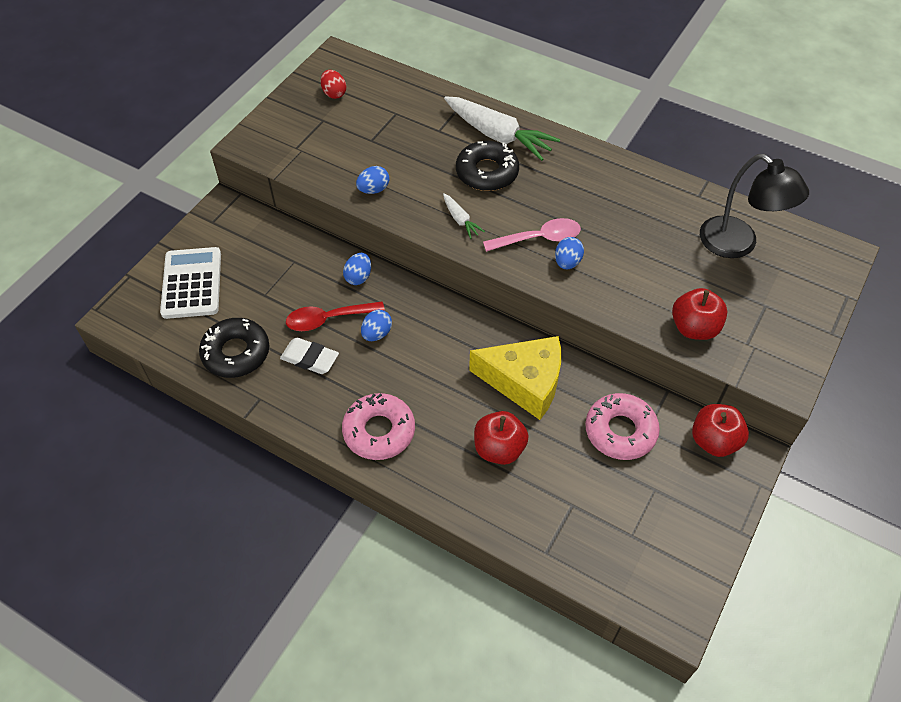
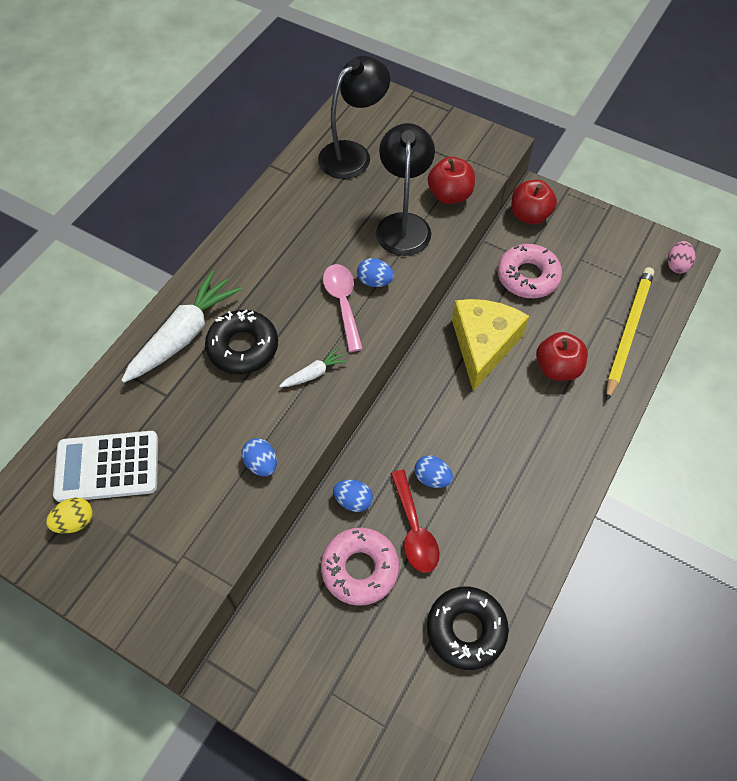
camera: 90 degrees left, 5 degrees up
white calculator [160,247,221,319] -> white calculator moved to [53,431,158,502]
white eraser [280,338,339,374] -> none
red egg [320,70,346,99] -> yellow egg [46,498,93,534]
pink donut [342,393,415,460] -> pink donut moved to [321,528,399,606]
none -> black lamp [376,123,435,256]
none -> yellow pencil [606,267,654,401]
none -> pink egg [667,241,695,273]

